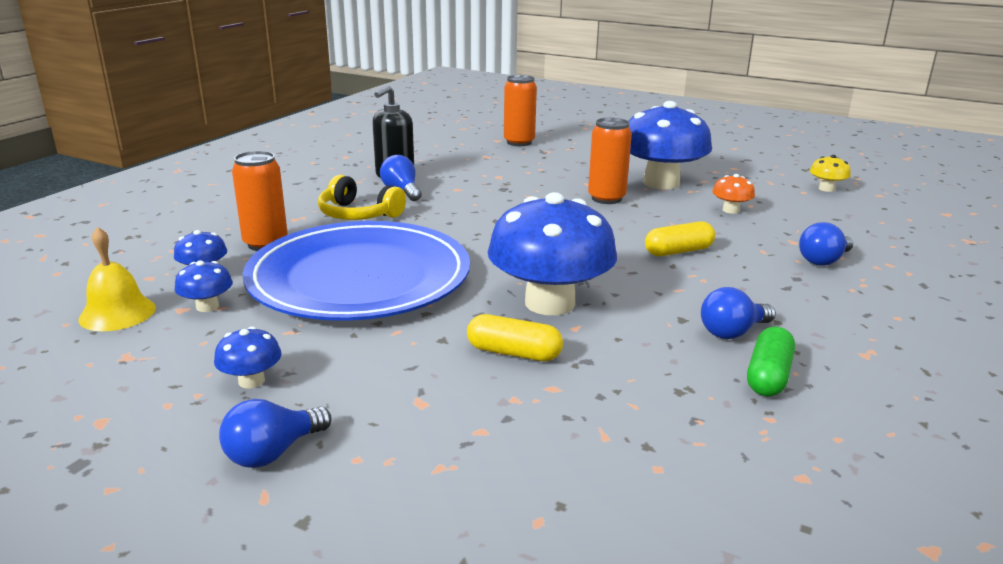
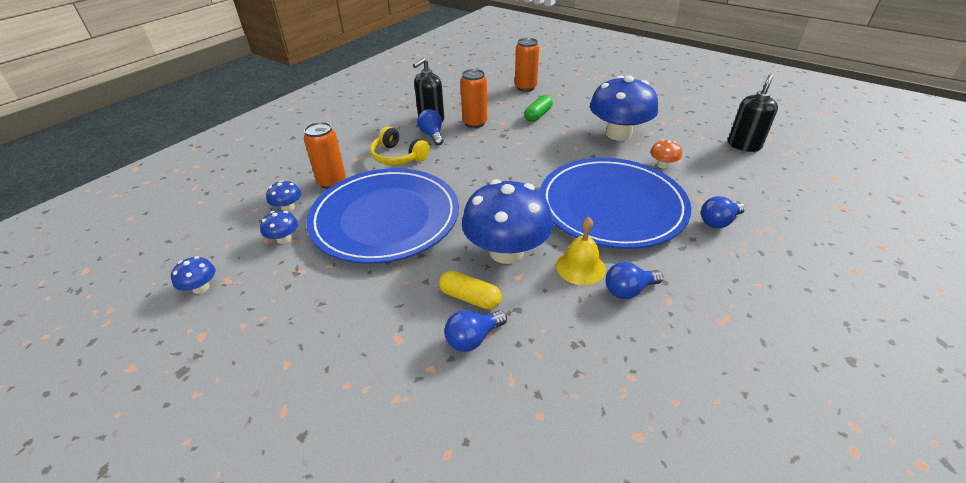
camera: 10 degrees right, 15 degrees up
yellow bell [78,227,156,331] -> yellow bell moved to [556,217,606,285]
blue mushroom [214,326,282,389] -> blue mushroom moved to [171,256,215,294]
blue light bulb [219,399,332,468] -> blue light bulb moved to [444,310,507,352]
orange can [588,118,632,204] -> orange can moved to [460,69,487,128]
yellow capsule [645,221,715,256] -> blue plate [540,158,691,249]
green capsule [747,327,795,397] -> green capsule moved to [524,95,553,122]
yellow mushroom [810,155,851,192] -> black soap dispenser [728,74,778,152]

